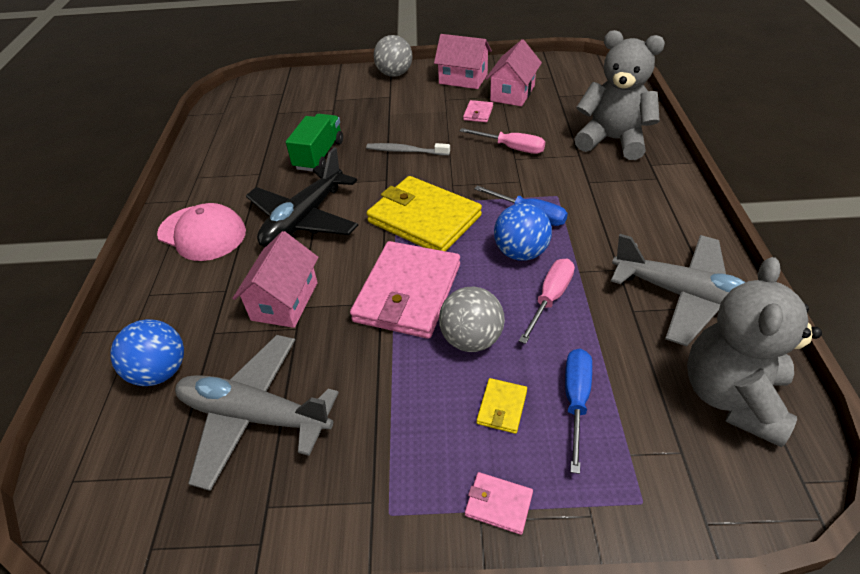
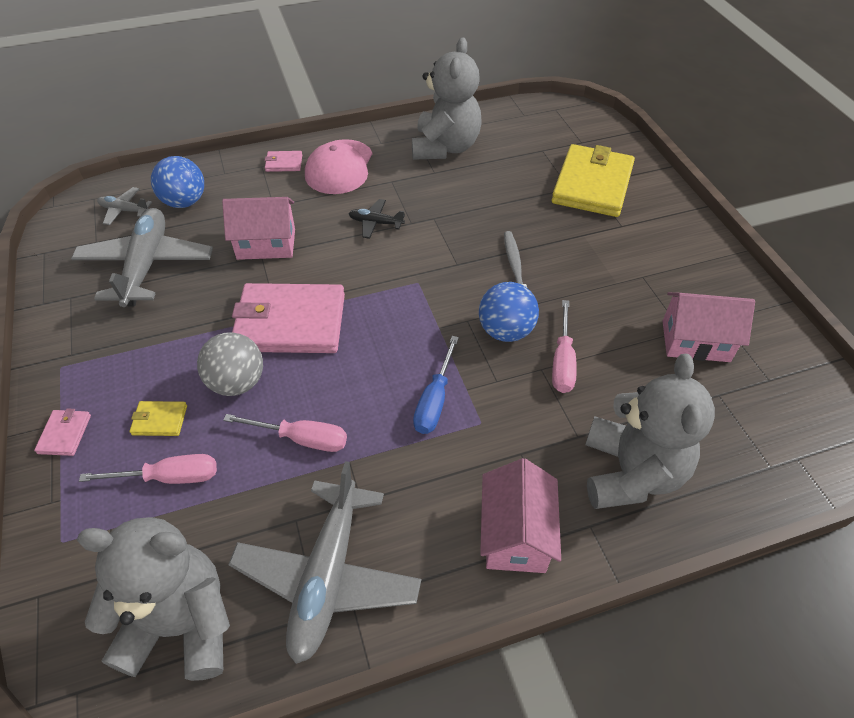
camera: 70 degrees right, 5 degrees up
black plane [246,147,358,247] -> black plane [348,199,405,239], size x0.46
green truck [286,114,343,172] -> none
yellow wallet [367,176,482,251] -> yellow wallet moved to [552,144,635,217]
grey ball [374,35,413,77] -> none
pink house [434,34,492,89] -> pink house moved to [480,458,561,573]
pink wallet [463,100,493,122] -> pink wallet moved to [265,151,302,172]
blue ball [494,203,552,261] -> blue ball moved to [479,282,539,342]
blue screwdriver [565,349,592,474] -> pink screwdriver [79,454,217,484]
none -> grey plane [97,187,152,225]
none -> grey teddy bear [412,37,481,160]

